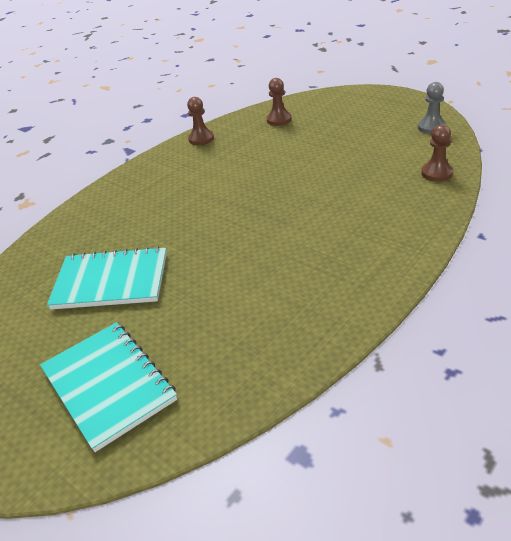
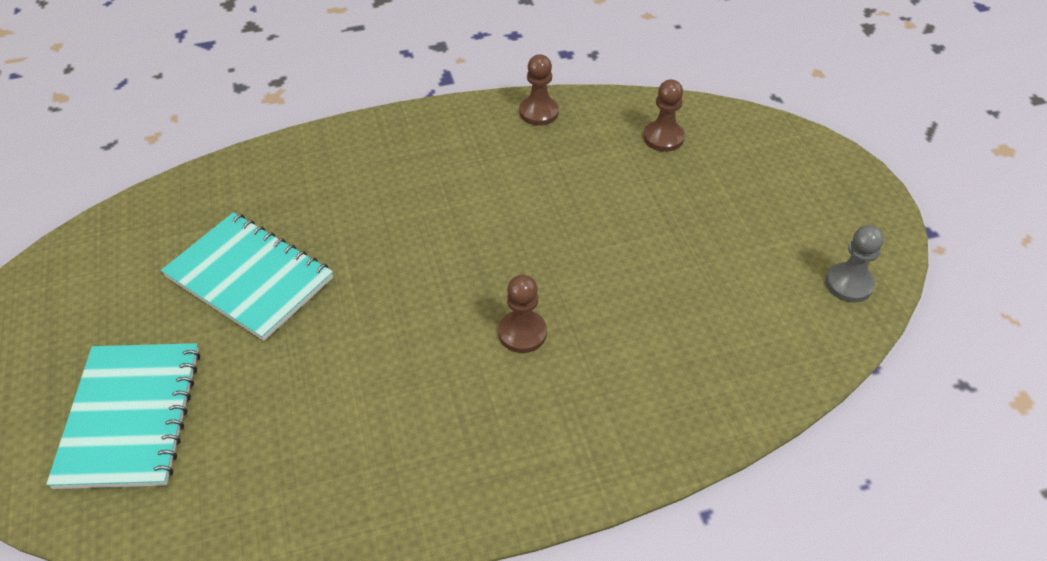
camera: 30 degrees right, 10 degrees up
brown pawn [421,124,453,182] -> brown pawn moved to [498,275,547,353]

